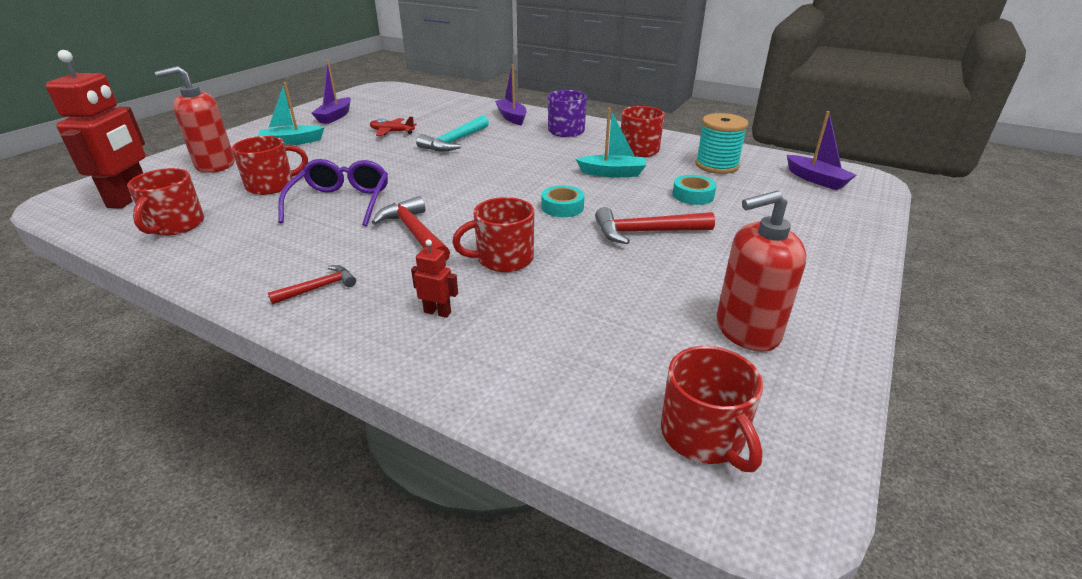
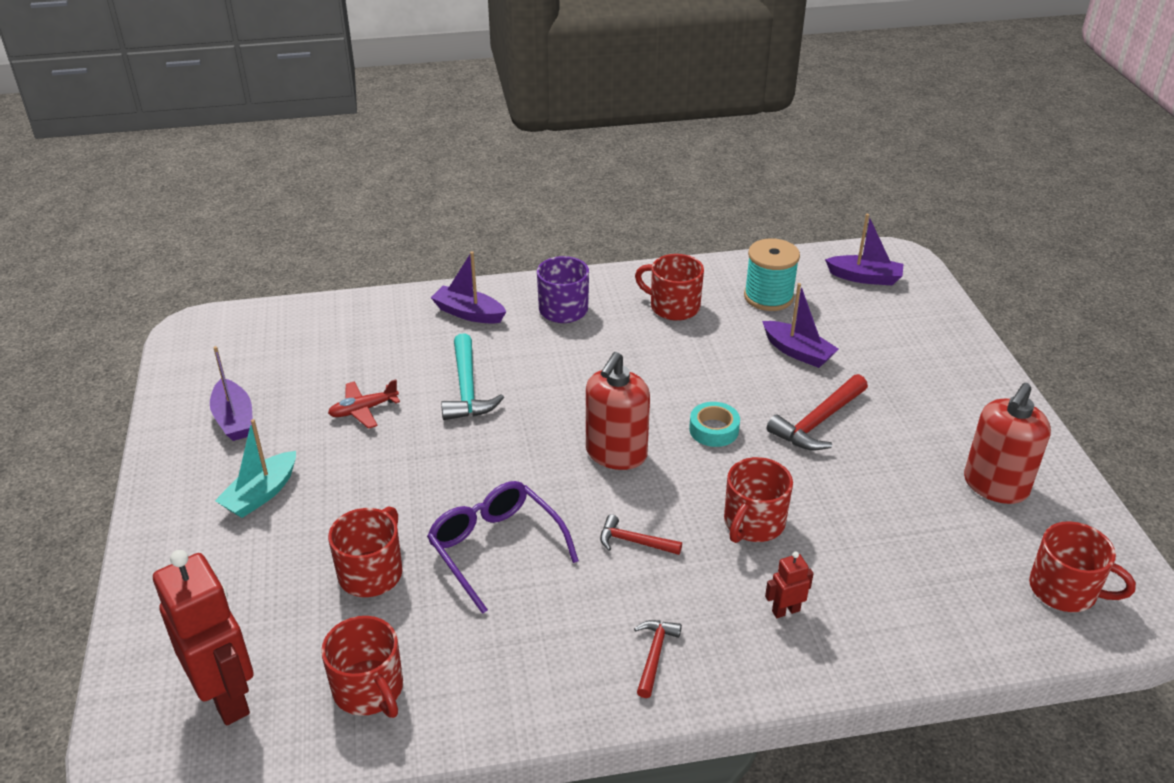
camera: 40 degrees left, 5 degrees up
red soap dispenser [155,66,235,173] -> red soap dispenser moved to [586,352,650,470]
red hammer [371,196,450,260] -> red hammer [600,515,682,555], size x0.59
turquoise boat [576,108,646,177] -> none
turquoise tape [673,175,717,205] -> purple boat [762,283,839,368]

